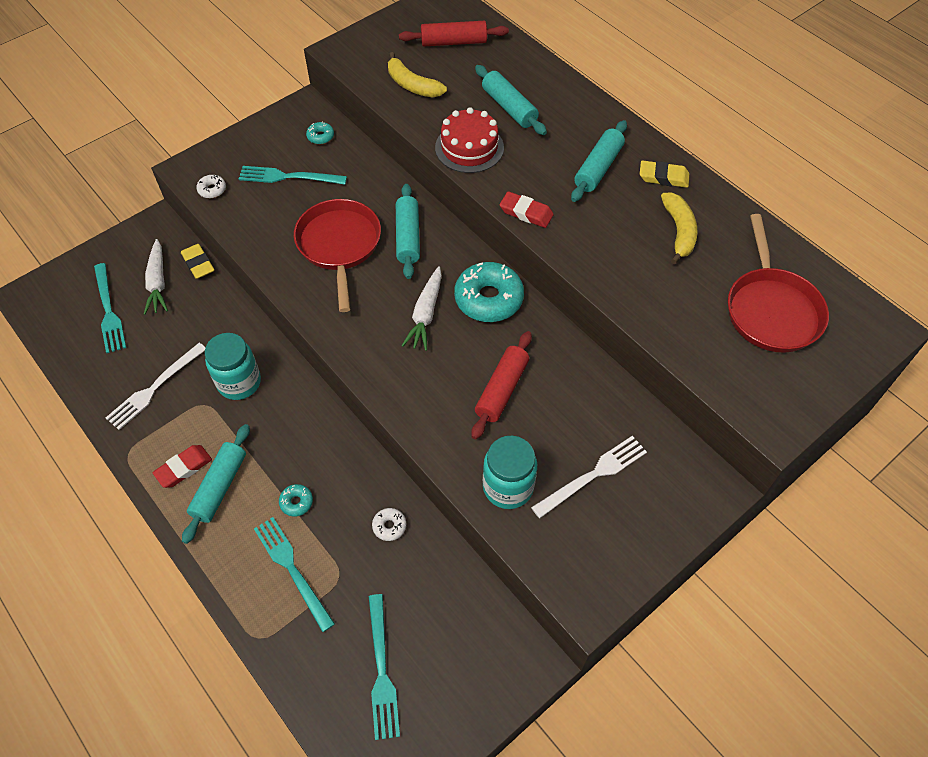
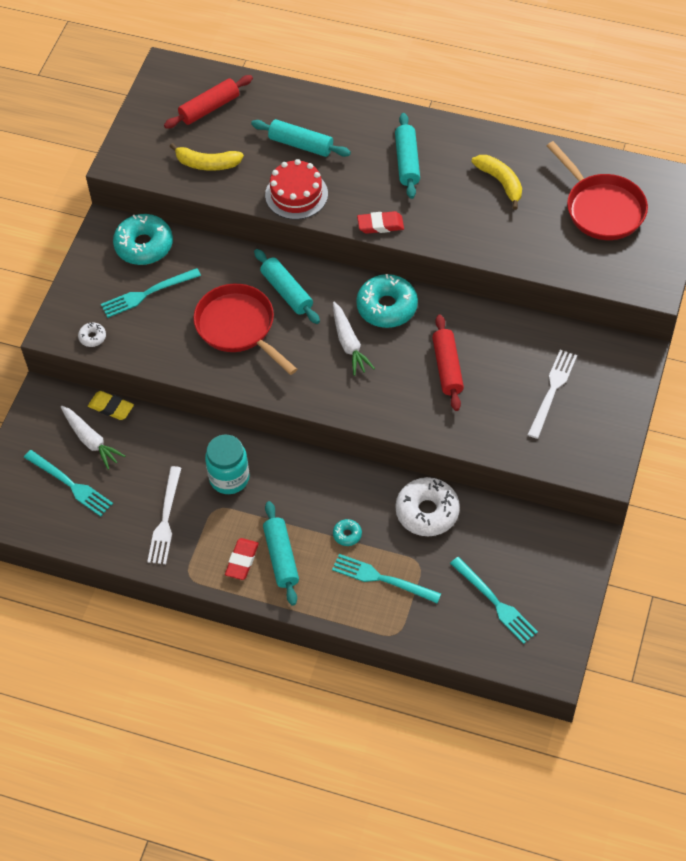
camera: 30 degrees left, 0 degrees up
turquoise donut [306,121,334,144] -> turquoise donut [113,214,173,265], size x2.21
white donut [372,508,406,541] -> white donut [396,477,460,536], size x2.21
turquoise jar [483,436,537,509] -> none
yellow eraser [640,160,690,188] -> none

